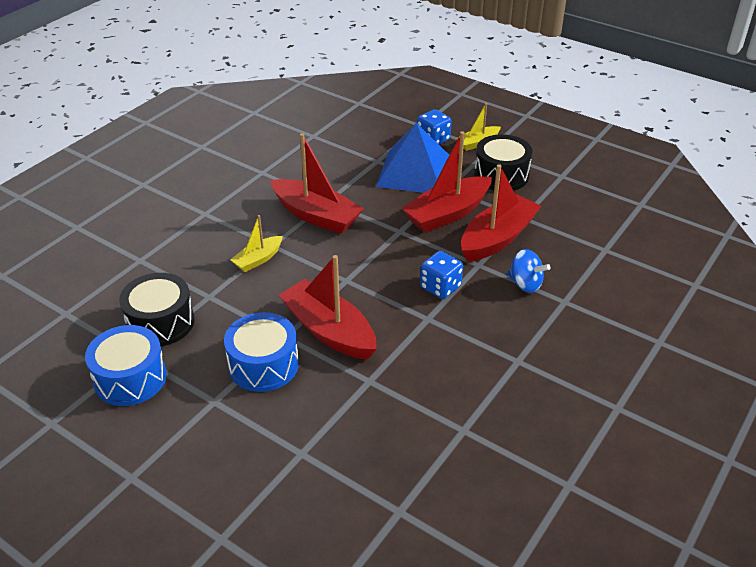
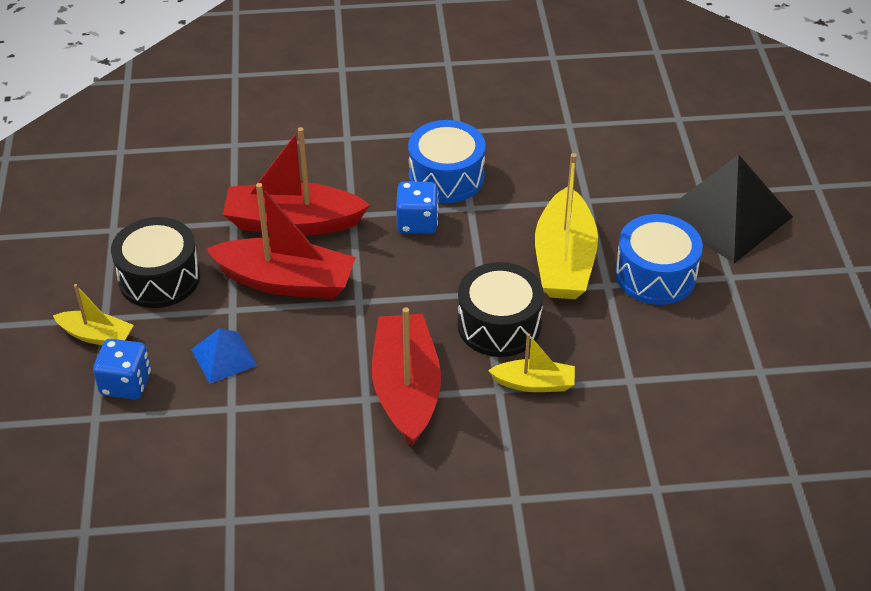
camera: 130 degrees left, 5 degrees up
blue drum [85,325,167,406] -> blue drum moved to [408,120,486,203]
black drum [119,273,194,346] -> black drum moved to [458,262,544,357]
red boat [279,255,377,360] -> yellow boat [535,153,598,299]
blue pyramid [376,123,449,193] -> blue pyramid [191,328,258,384], size x0.49
blue spinning top [507,249,551,293] -> none
none -> black pyramid [660,154,793,263]

